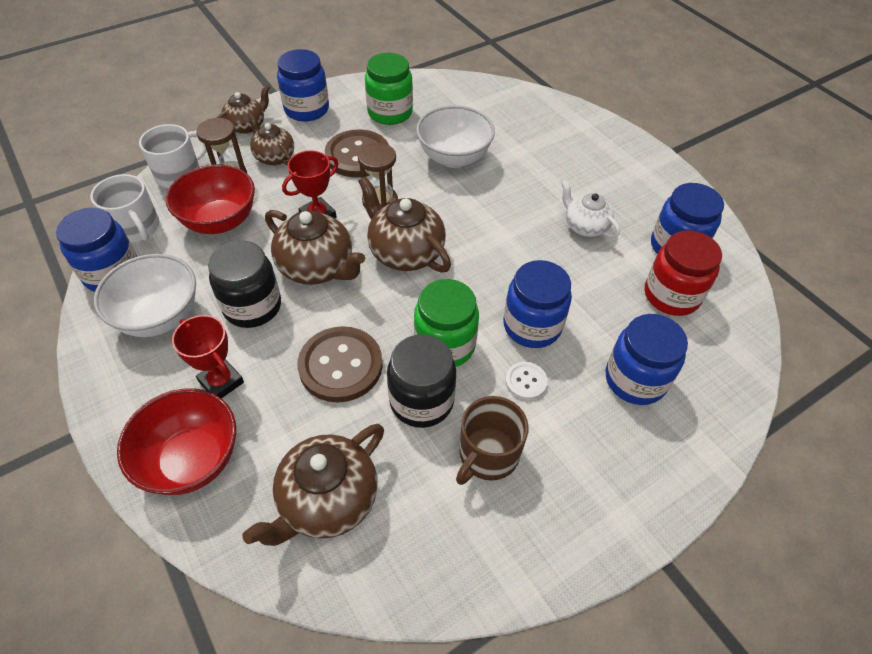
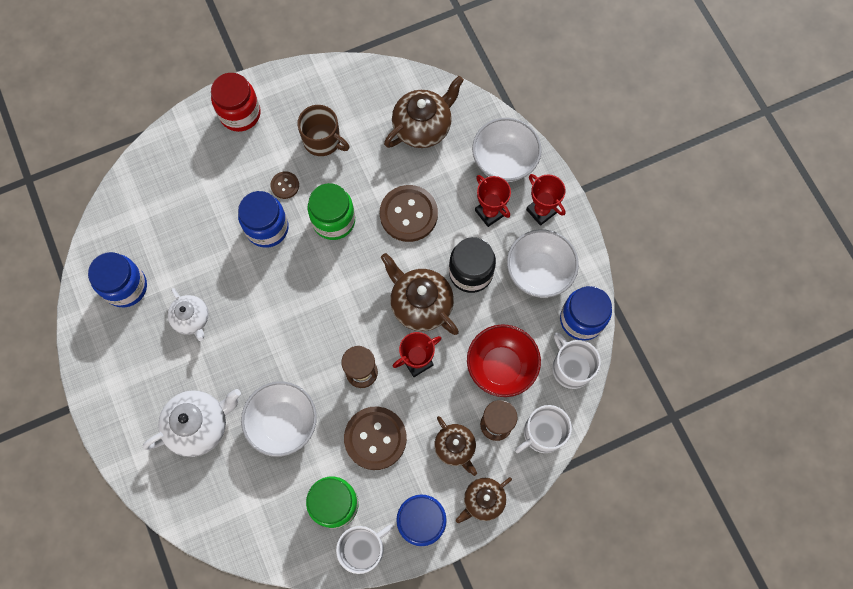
camera: 170 degrees left, 20 degrees up
red bowl [117,388,236,495] -> white bowl [472,118,542,182]
brown teapot [358,176,451,273] -> none
black jar [387,335,456,428] -> none
brown mug [456,396,529,485] -> brown mug turned 75 degrees clockwise [297,105,350,156]
white button [505,362,548,400] -> brown button [271,171,299,199]
blue jar [606,314,688,405] -> none
red jar [645,230,722,316] -> red jar moved to [211,73,261,132]
none -> white teapot [143,389,241,457]
none -> white mug [336,524,394,574]
none -> red trophy [526,174,566,226]

